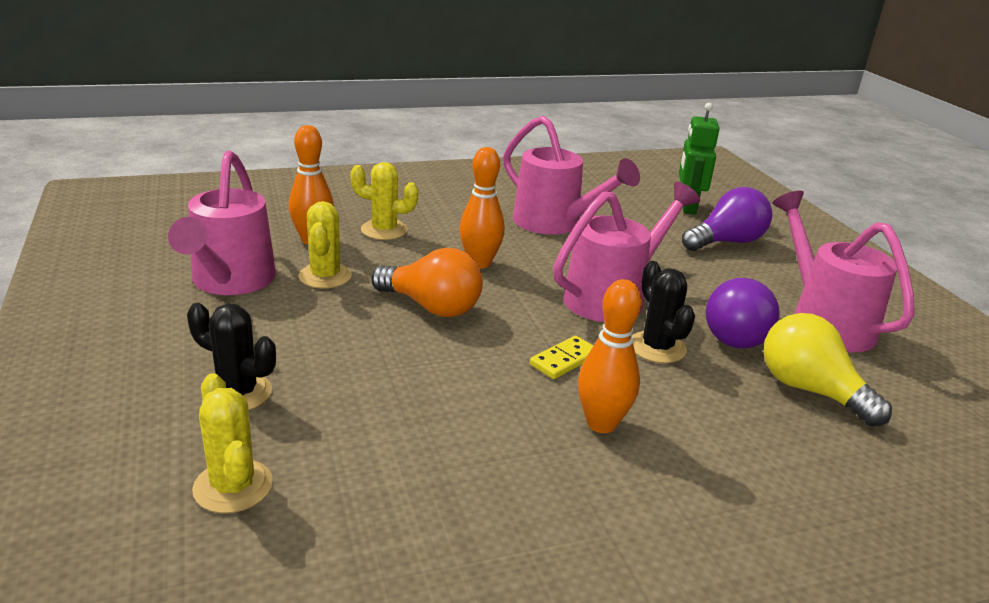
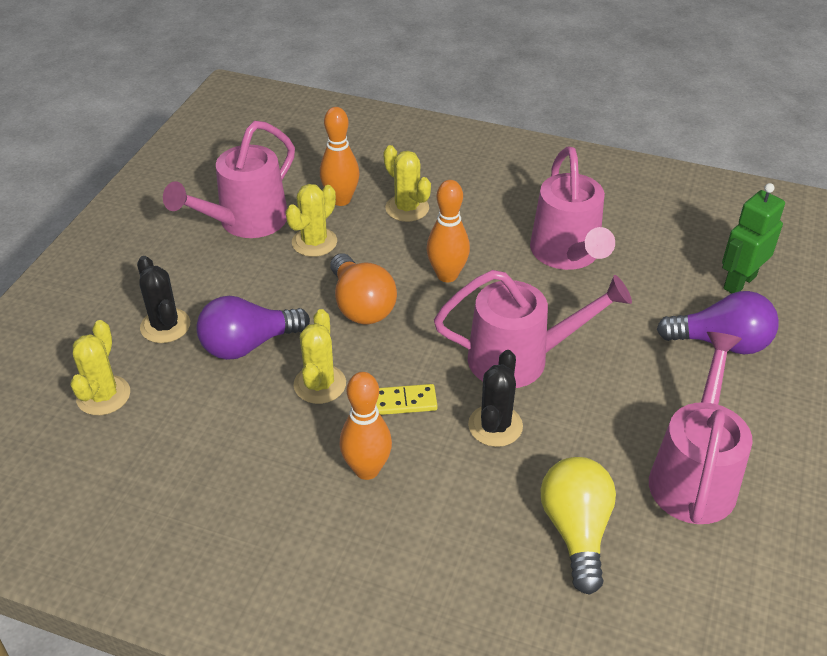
camera: 40 degrees right, 15 degrees up
purple light bulb [706,278,780,348] -> purple light bulb moved to [196,296,310,360]
none -> yellow cactus [294,309,346,404]

